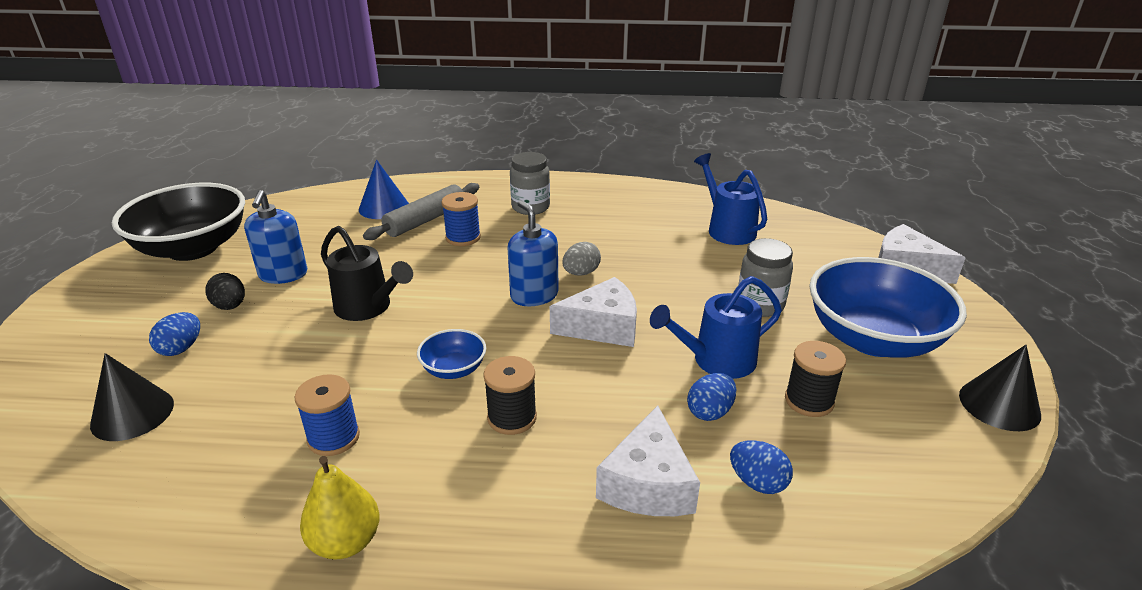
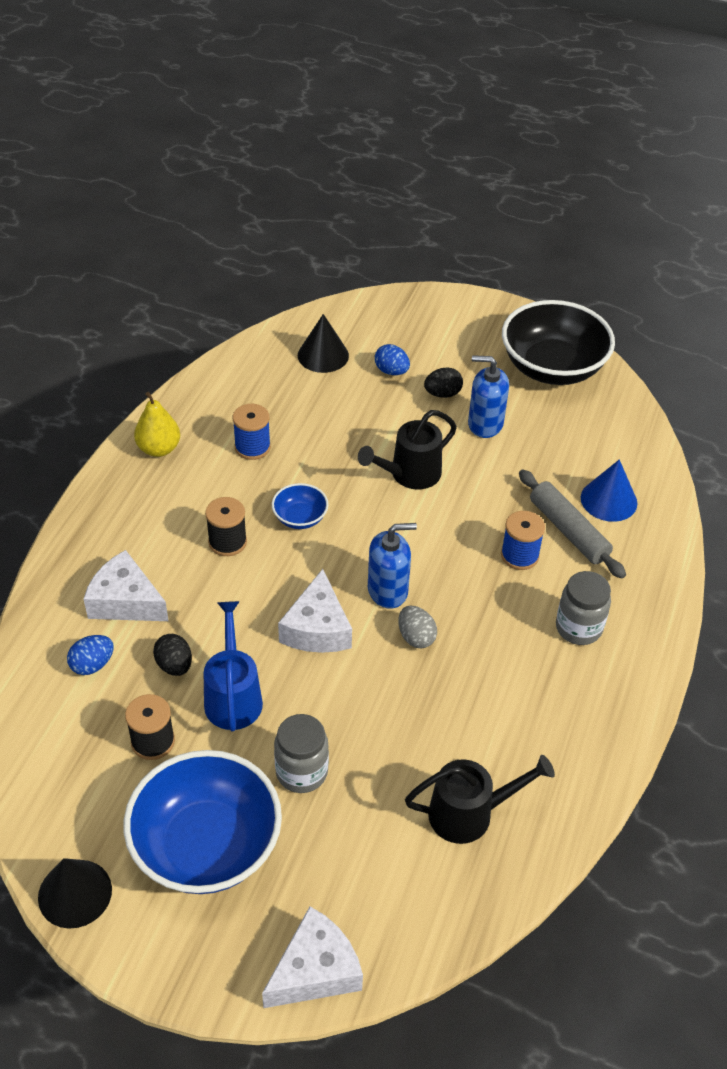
camera: 105 degrees right, 15 degrees up
blue egg [687,373,737,421] -> black egg [153,634,192,676]
blue watering can [694,153,767,245] -> black watering can [405,755,555,844]

